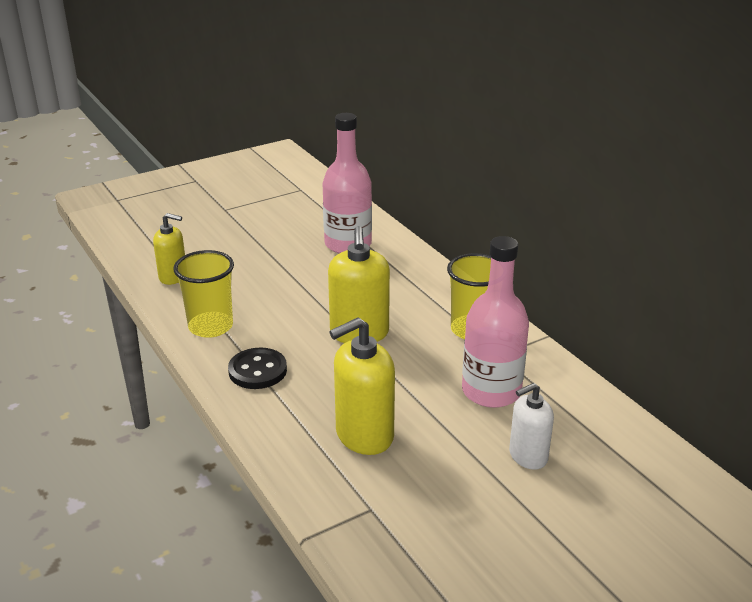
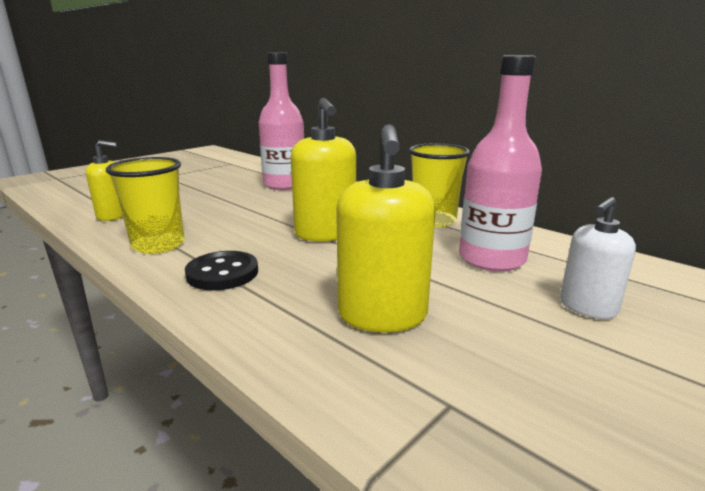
camera: 15 degrees left, 10 degrees down
yellow soap dispenser [329,317,395,455] -> yellow soap dispenser turned 45 degrees counterclockwise [336,124,435,332]

